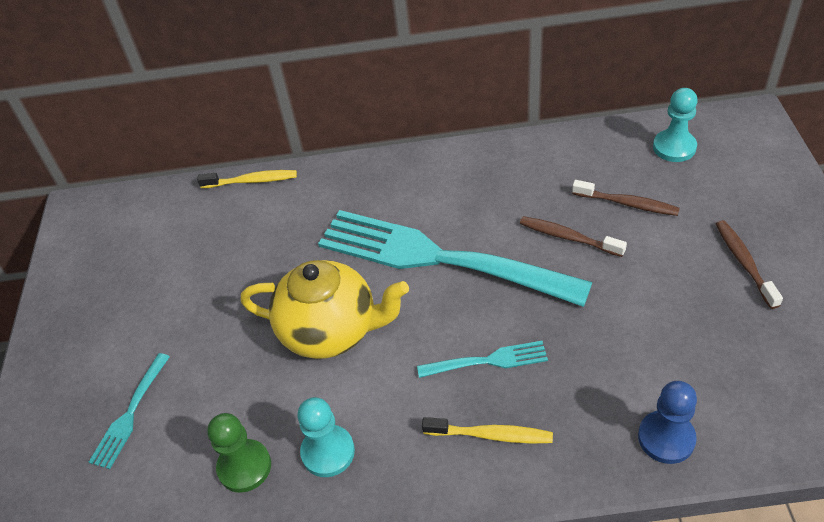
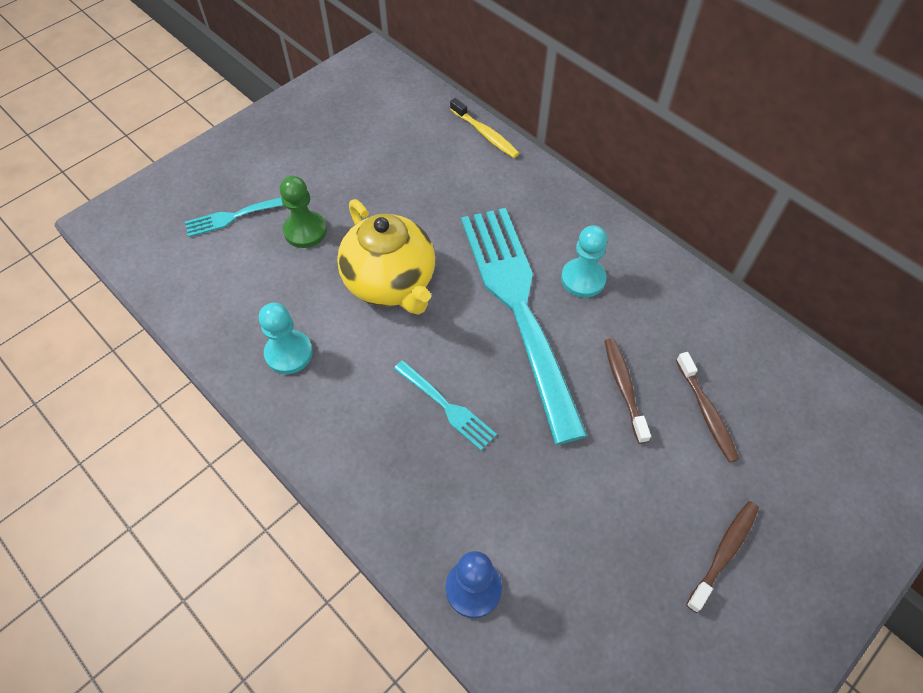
camera: 45 degrees right, 10 degrees up
green pawn [207,413,271,493] -> green pawn moved to [280,176,327,248]
yellow toothbrush [422,417,553,443] -> none
turquoise pawn [653,88,698,162] -> turquoise pawn moved to [561,225,607,298]

